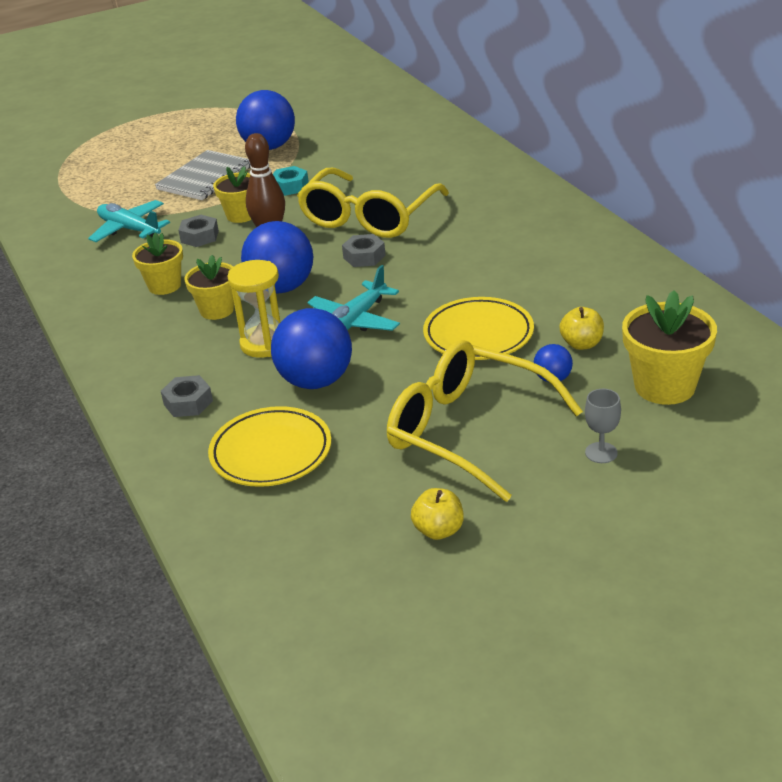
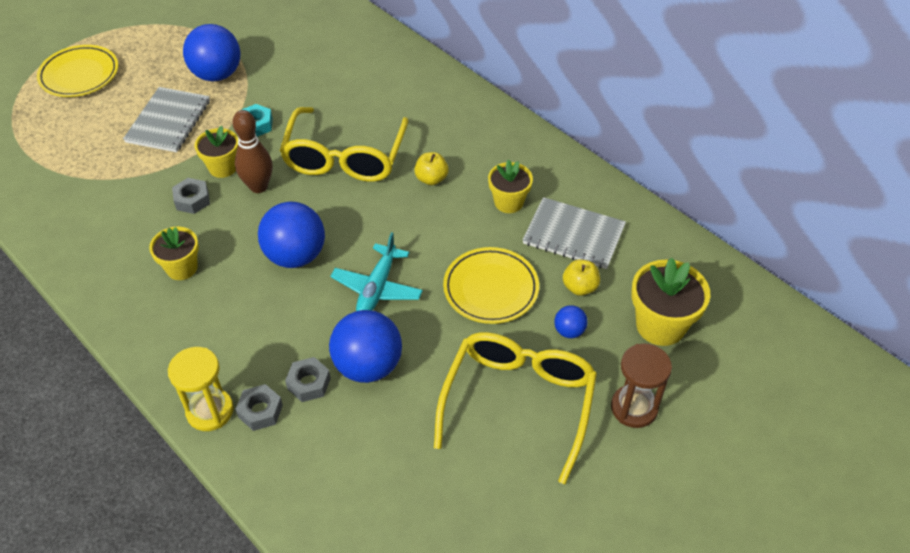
camera: 20 degrees left, 15 degrees up
turquoise plane [88,200,170,242] -> none
yellow flower pot [184,255,234,320] -> yellow flower pot moved to [488,160,533,213]
yellow plate [208,406,331,487] -> yellow plate moved to [37,45,119,97]
yellow hourglass [227,260,281,358] -> yellow hourglass moved to [168,347,234,431]
grey nut [342,234,386,267] -> grey nut moved to [285,357,331,402]
yellow glasses [387,340,583,502] -> yellow glasses turned 90 degrees clockwise [434,332,597,484]
yellow apple [411,488,464,540] -> yellow apple moved to [414,152,449,185]
grey goblet [585,389,621,463] -> brown hourglass [611,343,672,428]
none -> grey notebook [522,197,626,269]

